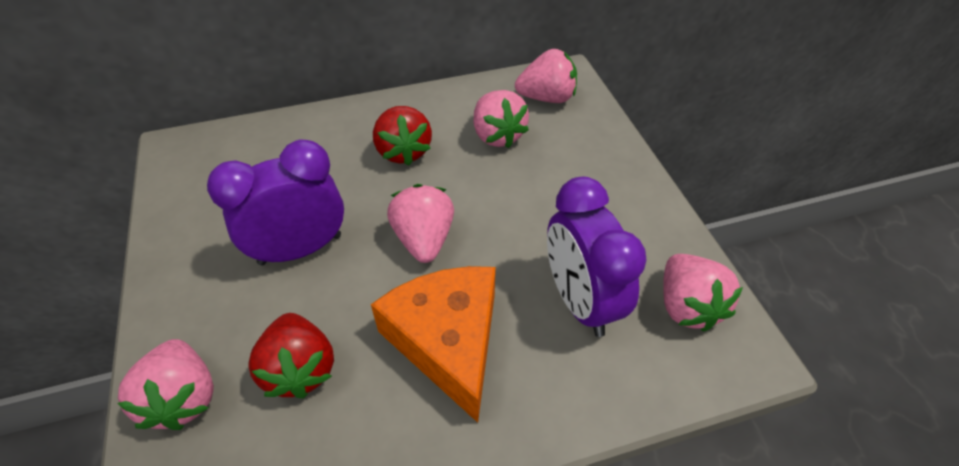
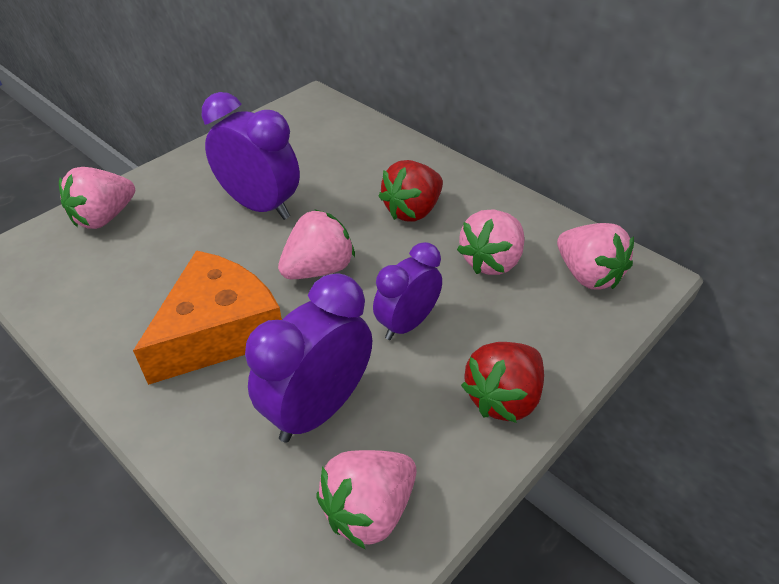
camera: 60 degrees right, 5 degrees down
red strawberry [249,313,334,399] -> red strawberry moved to [461,342,544,423]
none -> purple clock [373,242,442,340]

